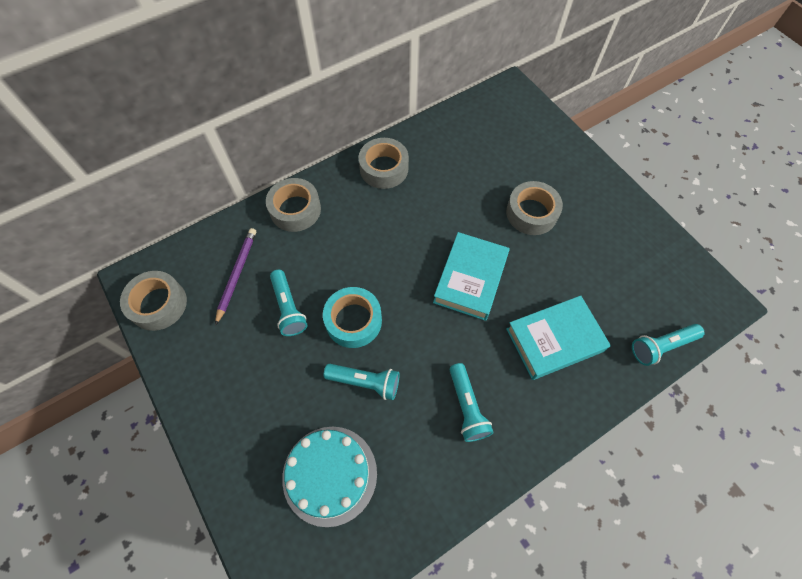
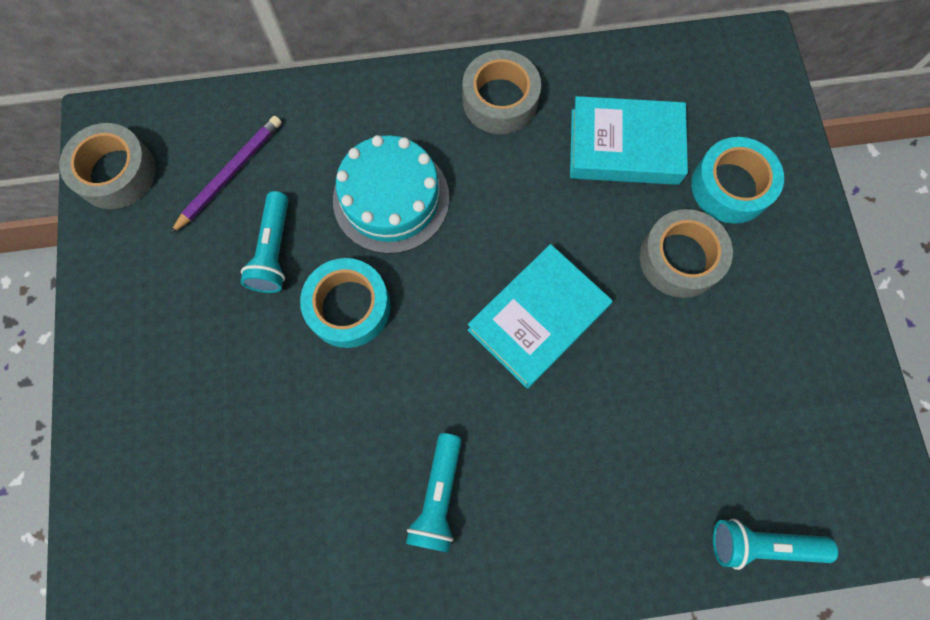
camera: 25 degrees right, 10 degrees up
grey tape [266,178,321,232] -> none
turquoise cake [282,427,377,527] -> turquoise cake moved to [333,135,449,254]
turquoise flashlight [324,364,400,400] -> none
turquoise book [506,296,611,380] -> turquoise book moved to [570,96,688,185]
none -> turquoise tape [691,137,784,224]

